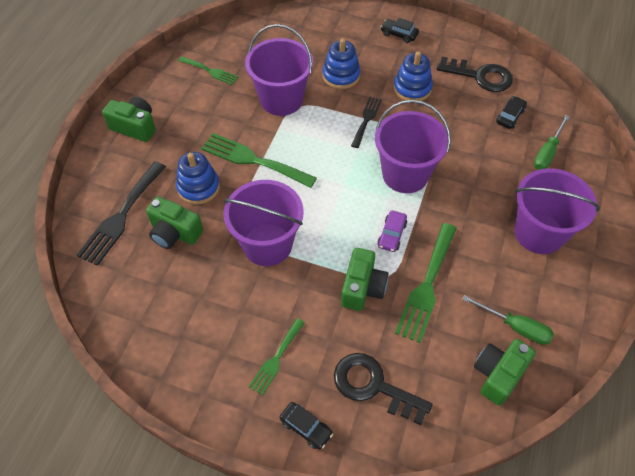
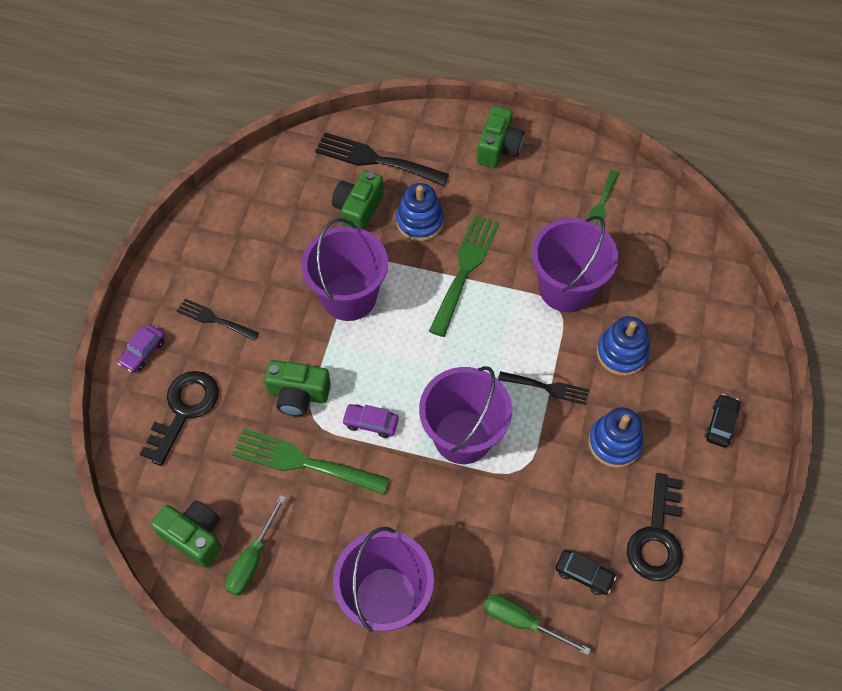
camera: 85 degrees right, 5 degrees up
green fork [249,318,305,395] -> black fork [177,299,259,341]
black car [280,402,333,449] -> purple car [118,324,165,373]

